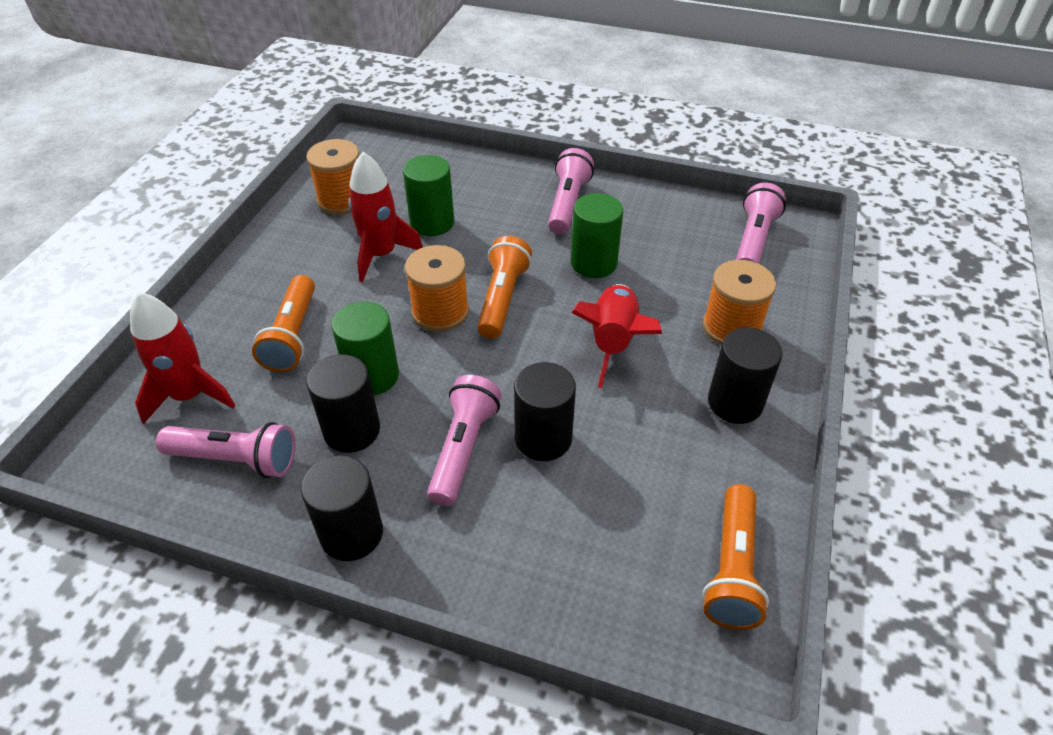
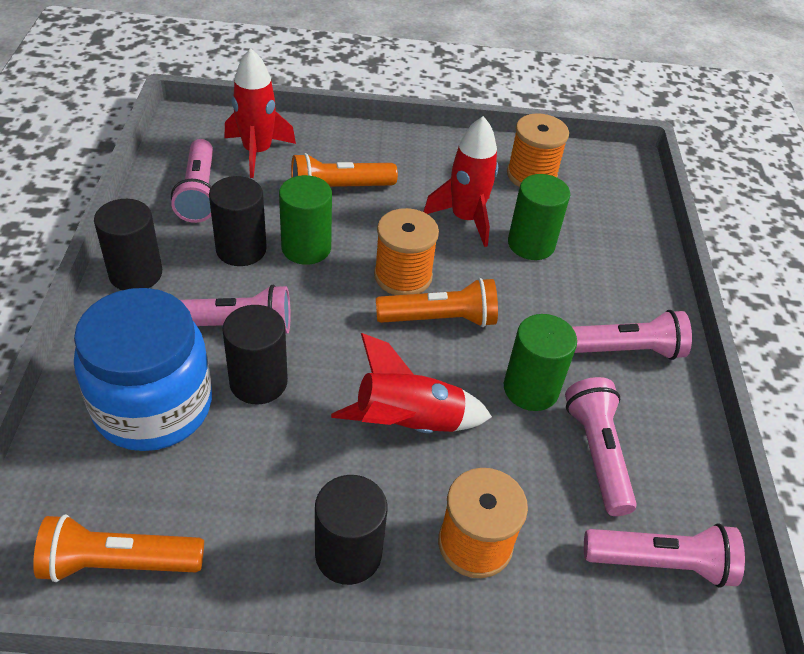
camera: 70 degrees right, 0 degrees up
none -> blue jar [74,288,212,451]
none -> pink flashlight [565,377,637,516]

